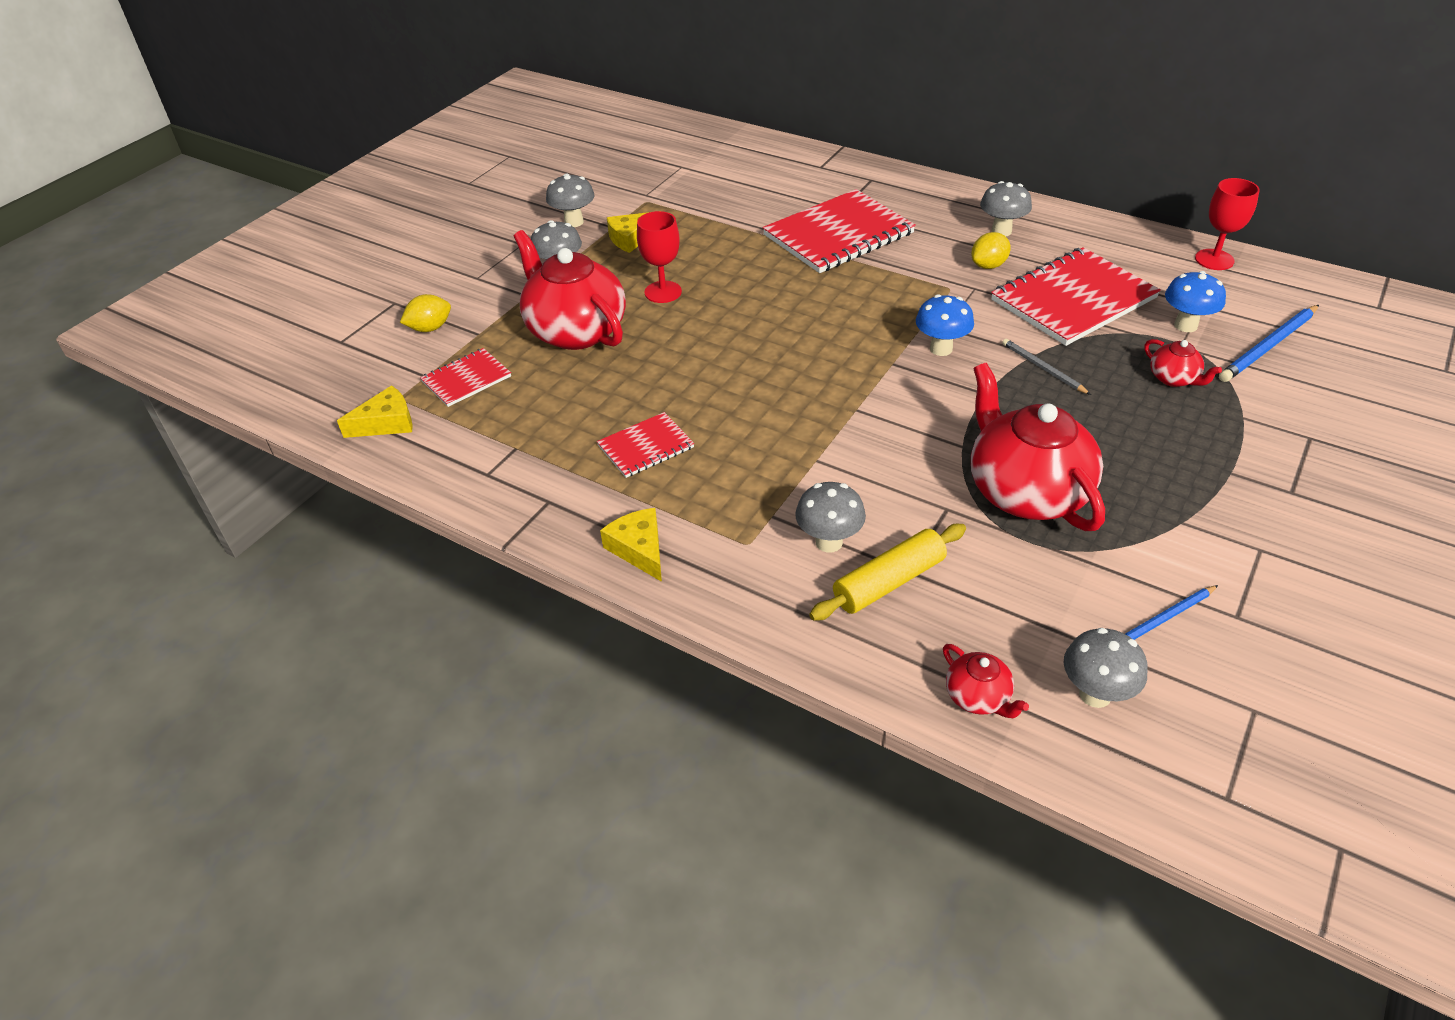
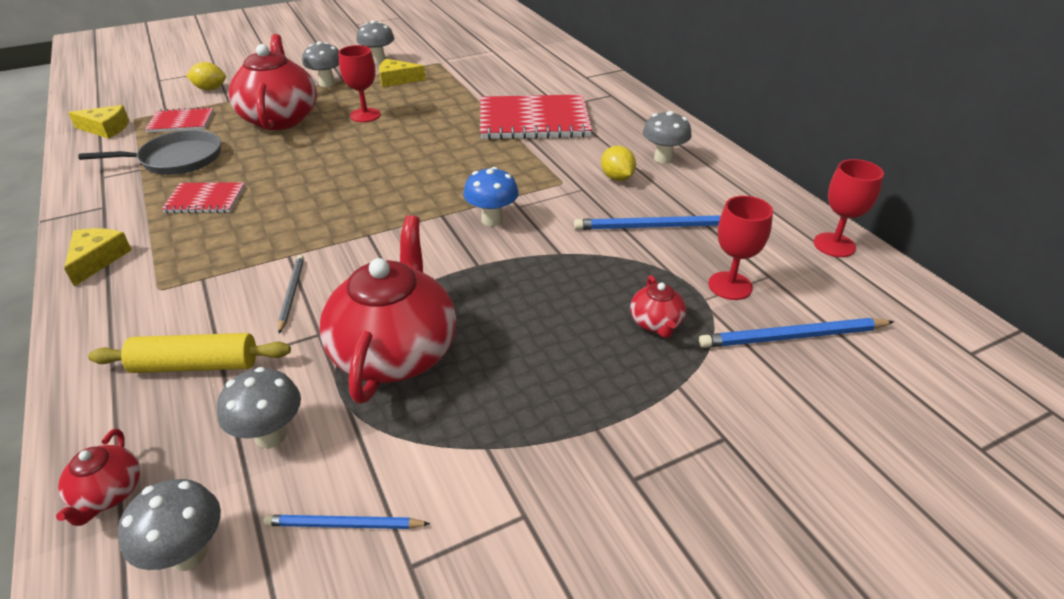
camera: 30 degrees right, 5 degrees down
grey mushroom [795,482,866,552] -> grey mushroom moved to [217,367,301,448]
yellow lemon [971,232,1011,269] -> yellow lemon turned 75 degrees clockwise [601,146,636,181]
red notebook [991,247,1161,346] -> blue pencil [574,215,721,230]
grey pencil [1002,339,1091,395] -> grey pencil moved to [278,255,304,334]
blue mushroom [1165,271,1226,332] -> red goblet [708,196,773,300]
none -> grey pan [78,130,221,175]

